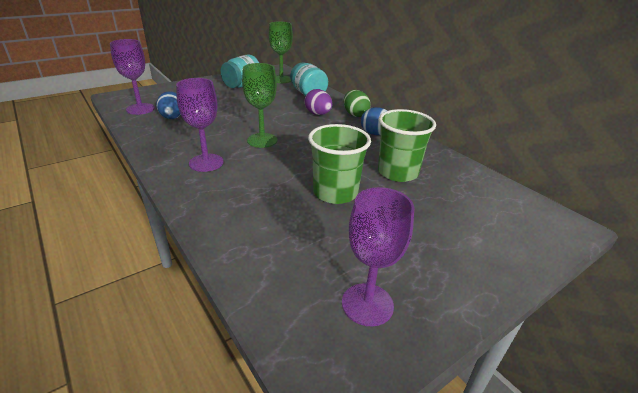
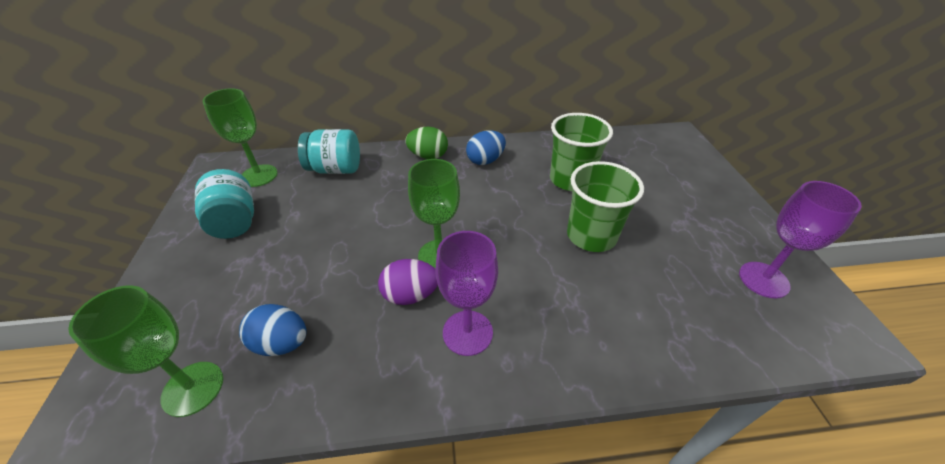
camera: 60 degrees left, 10 degrees up
purple goblet [110,39,155,115] -> green goblet [68,285,223,417]
purple egg [304,89,332,115] -> purple egg moved to [378,259,438,305]

